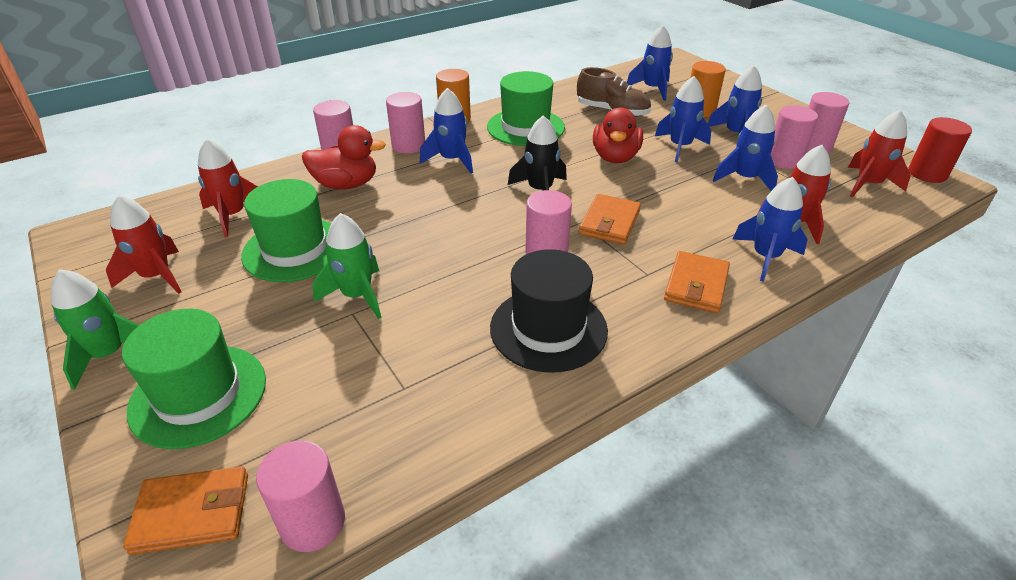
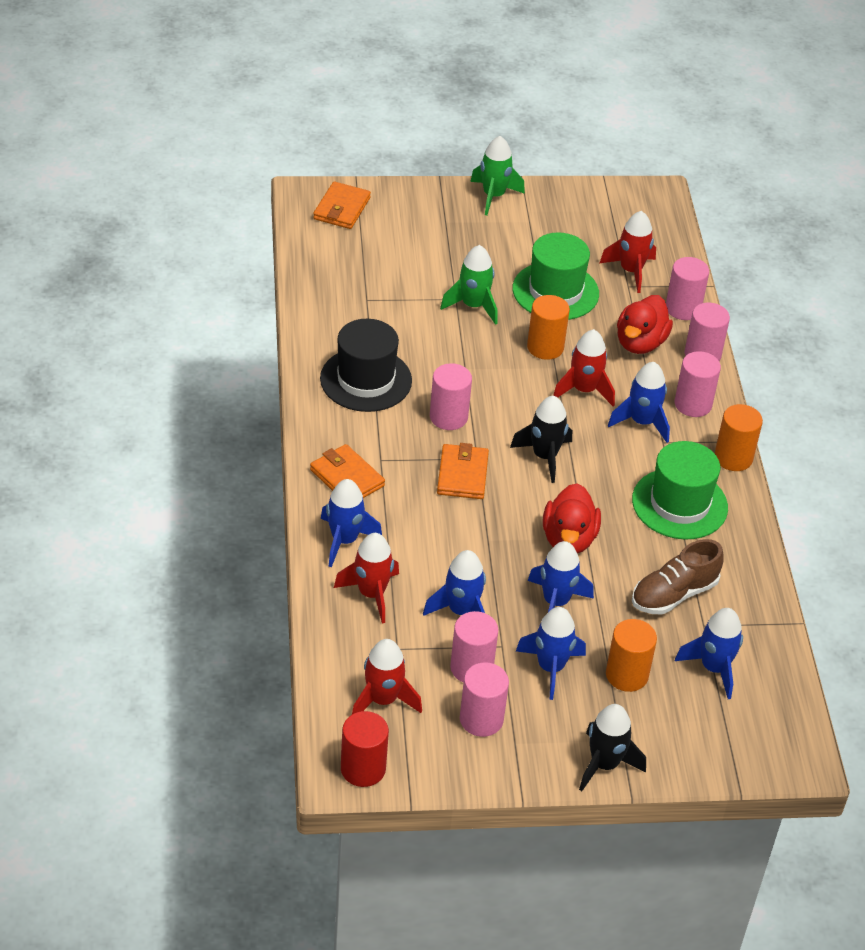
camera: 115 degrees right, 5 degrees up
red rocket [106,195,181,294] -> red rocket moved to [554,329,615,406]
green hat [122,309,266,449] -> none
pink cylinder [256,440,345,552] -> pink cylinder moved to [666,257,709,320]
orange wallet [579,194,641,244] -> orange wallet turned 45 degrees clockwise [437,443,489,499]
red duck [593,107,643,163] -> red duck turned 120 degrees counterclockwise [543,483,601,553]
none -> orange cylinder [527,295,570,360]
none -> black rocket [579,704,646,791]

